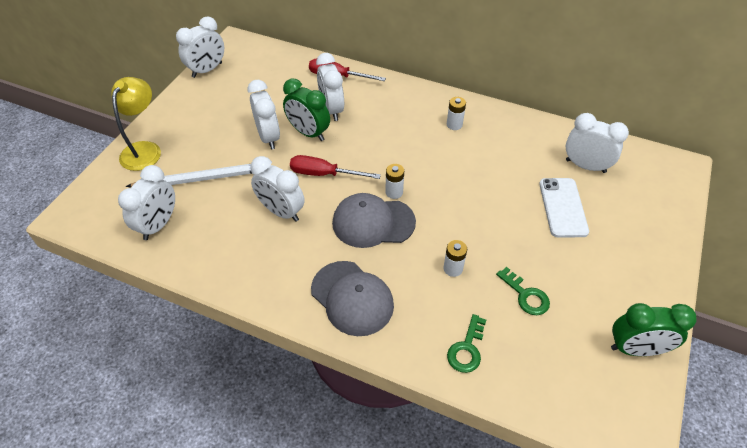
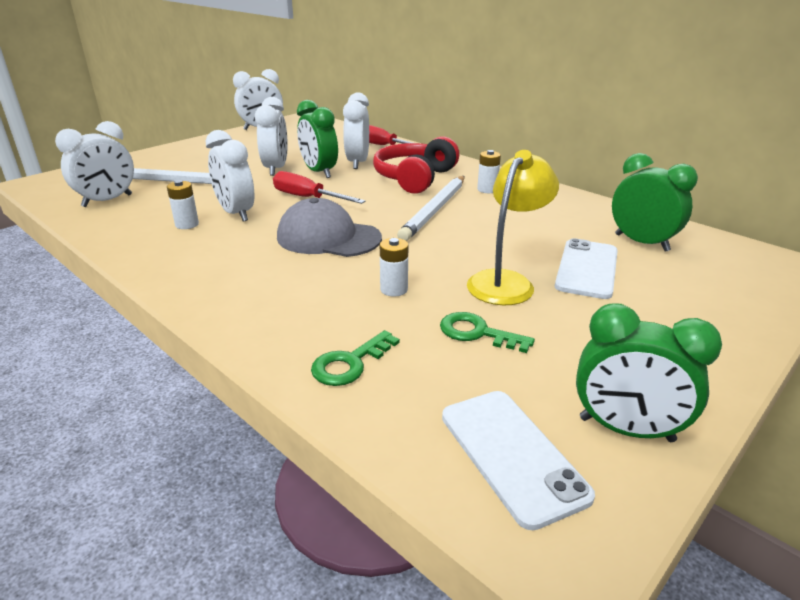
camera: 20 degrees right, 20 degrees down
yellow lamp [111,77,161,171] -> yellow lamp moved to [467,150,559,305]
grey cap [311,261,394,336] -> none
white battery [385,164,404,199] -> white battery moved to [167,180,199,229]
green key [496,267,550,315] -> green key turned 135 degrees clockwise [440,312,535,353]
white clock [566,113,629,173] -> green clock [612,153,698,252]
none -> red headphones [373,136,459,194]
none -> white pencil [397,176,464,241]
none -> white phone [442,391,595,530]

